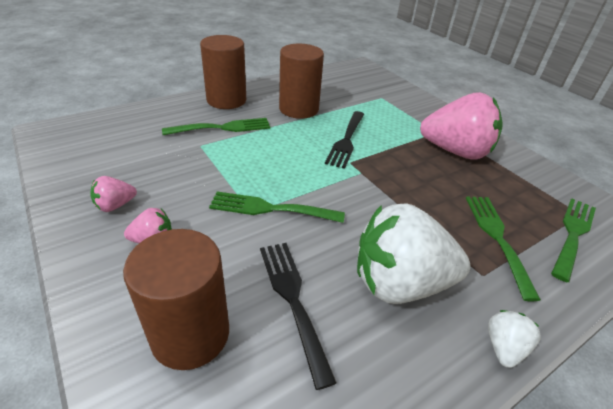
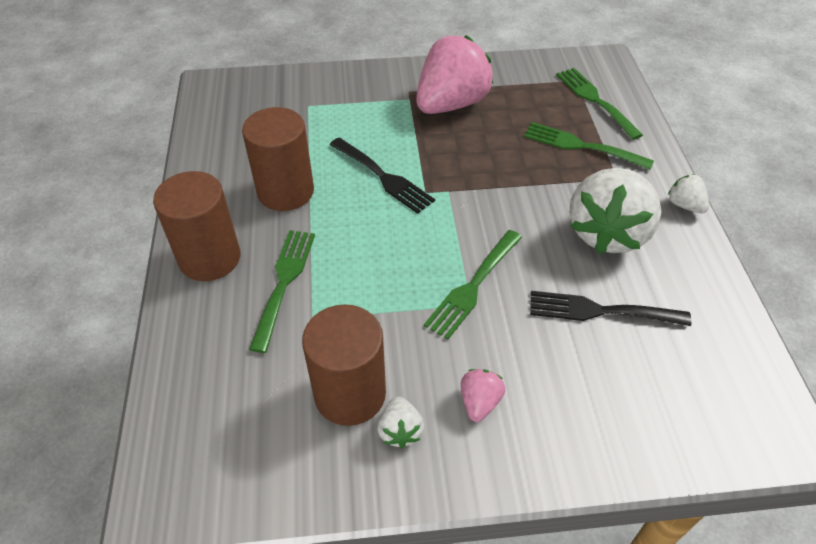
camera: 60 degrees left, 10 degrees up
pink strawberry [90,176,137,212] -> white strawberry [377,396,424,448]
brown cylinder [123,229,229,370] -> brown cylinder moved to [302,304,386,426]

